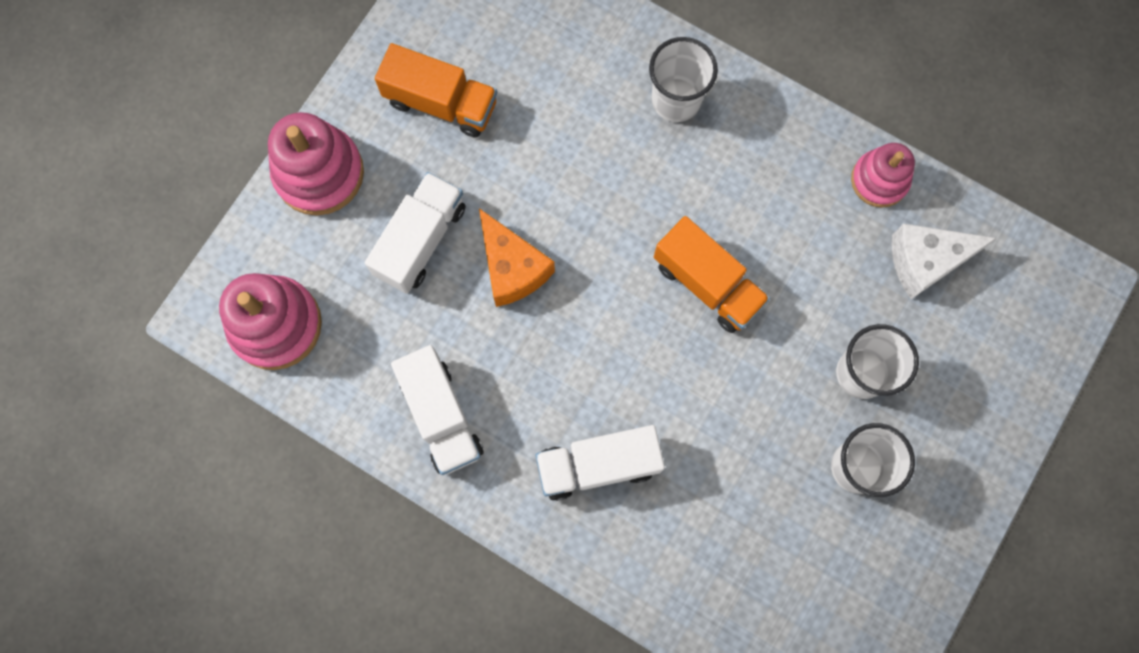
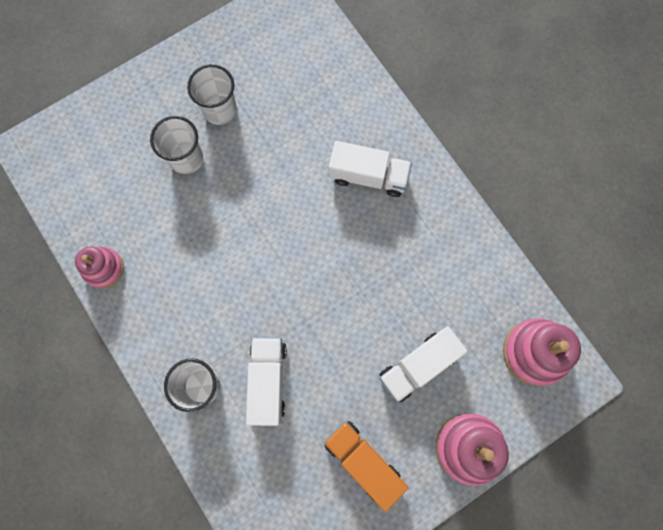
camera: 155 degrees left, 0 degrees up
white truck [391,345,484,475] -> white truck moved to [246,338,287,426]
orange cheese [479,208,555,307] -> none
orange truck [654,216,770,333] -> none
white cheese [892,223,997,299] -> none

